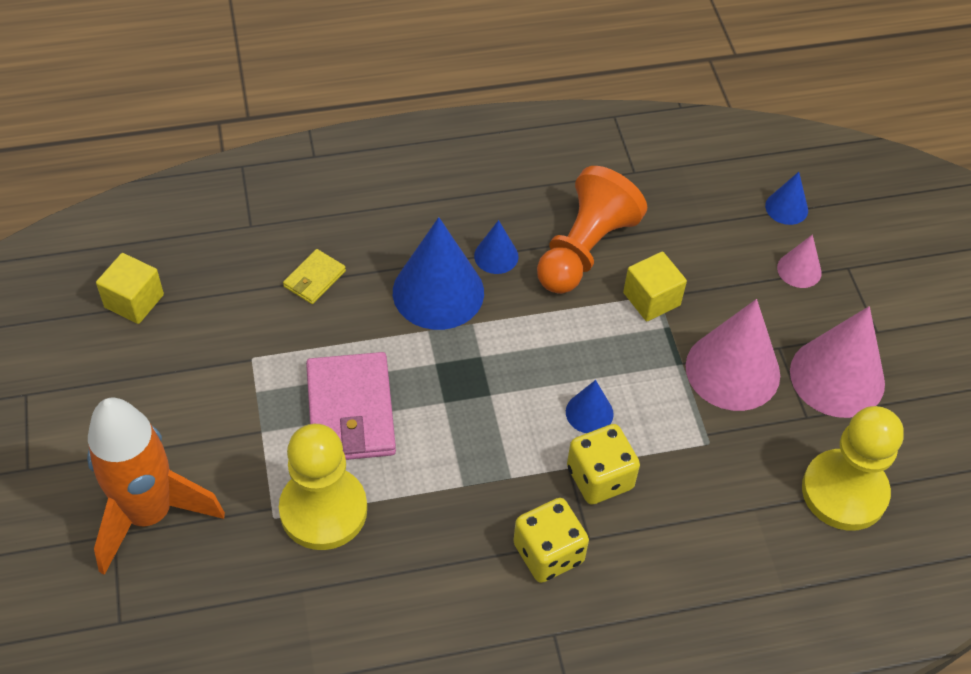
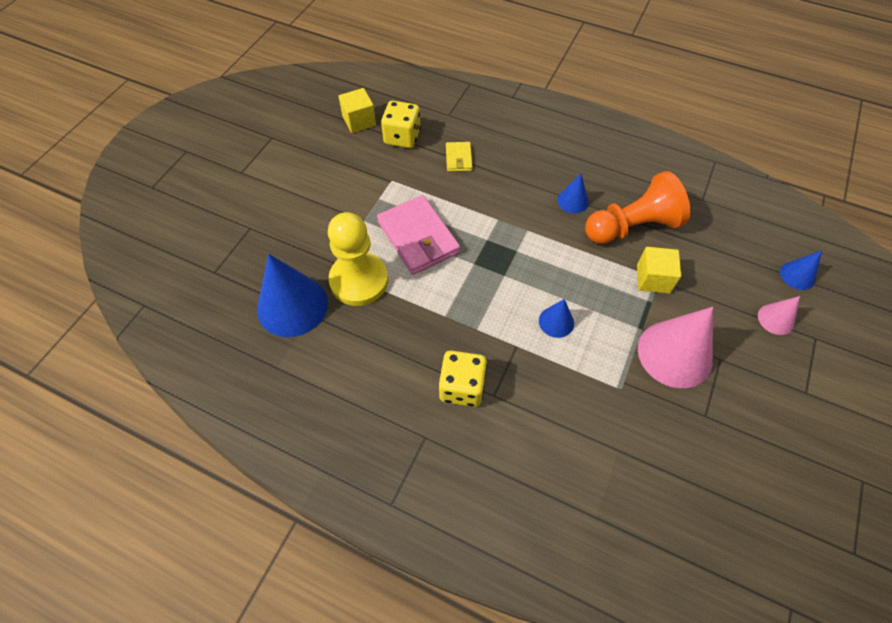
camera: 40 degrees right, 5 degrees up
orange rocket [87,398,225,575] -> none
yellow wallet [283,249,346,304] -> yellow wallet turned 75 degrees counterclockwise [446,142,473,172]
pink wallet [306,352,396,460] -> pink wallet turned 60 degrees counterclockwise [377,195,460,275]
blue cone [393,217,484,330] -> blue cone moved to [257,254,328,337]
yellow dice [567,424,640,505] -> yellow dice moved to [381,101,421,148]
pink cone [790,306,885,418] -> none
yellow pawn [802,406,904,531] -> none

